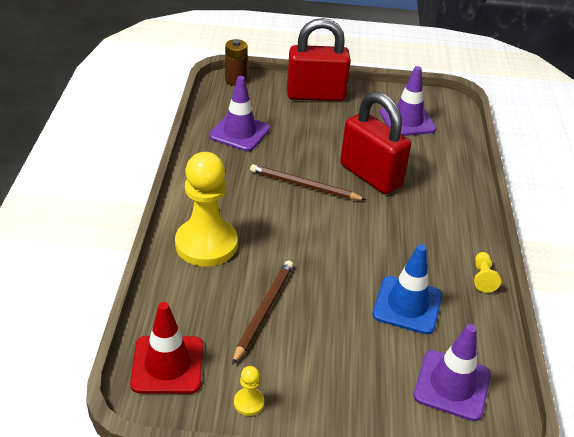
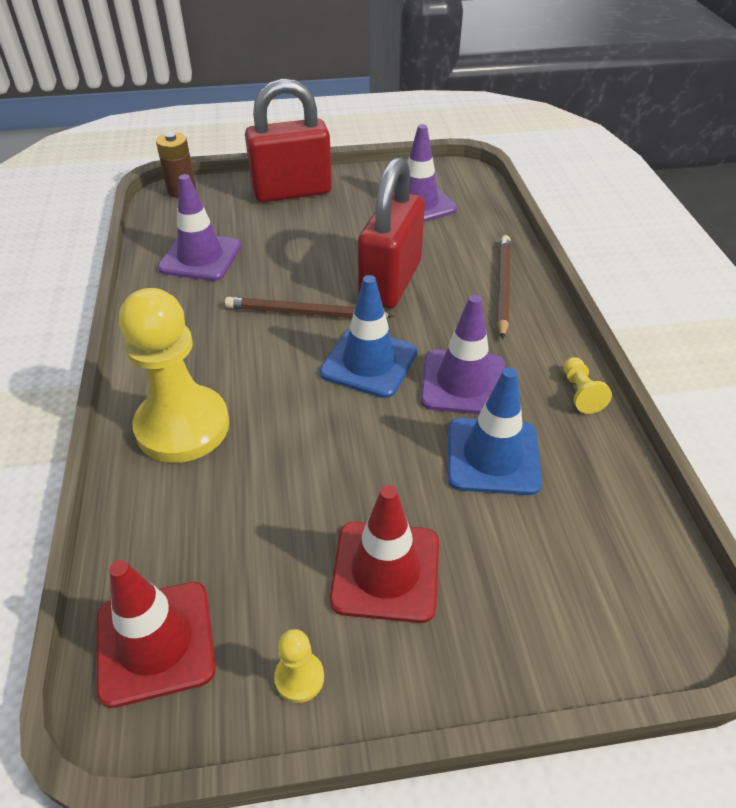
camera: 10 degrees left, 5 degrees up
brown pencil [232,260,293,365] -> brown pencil moved to [497,235,511,339]
red padlock [340,92,411,194] -> red padlock turned 75 degrees clockwise [358,157,425,308]
purple traffic cone [414,324,491,421] -> purple traffic cone moved to [421,295,505,414]
none -> blue traffic cone [320,275,417,398]
none -> red traffic cone [330,485,439,623]

